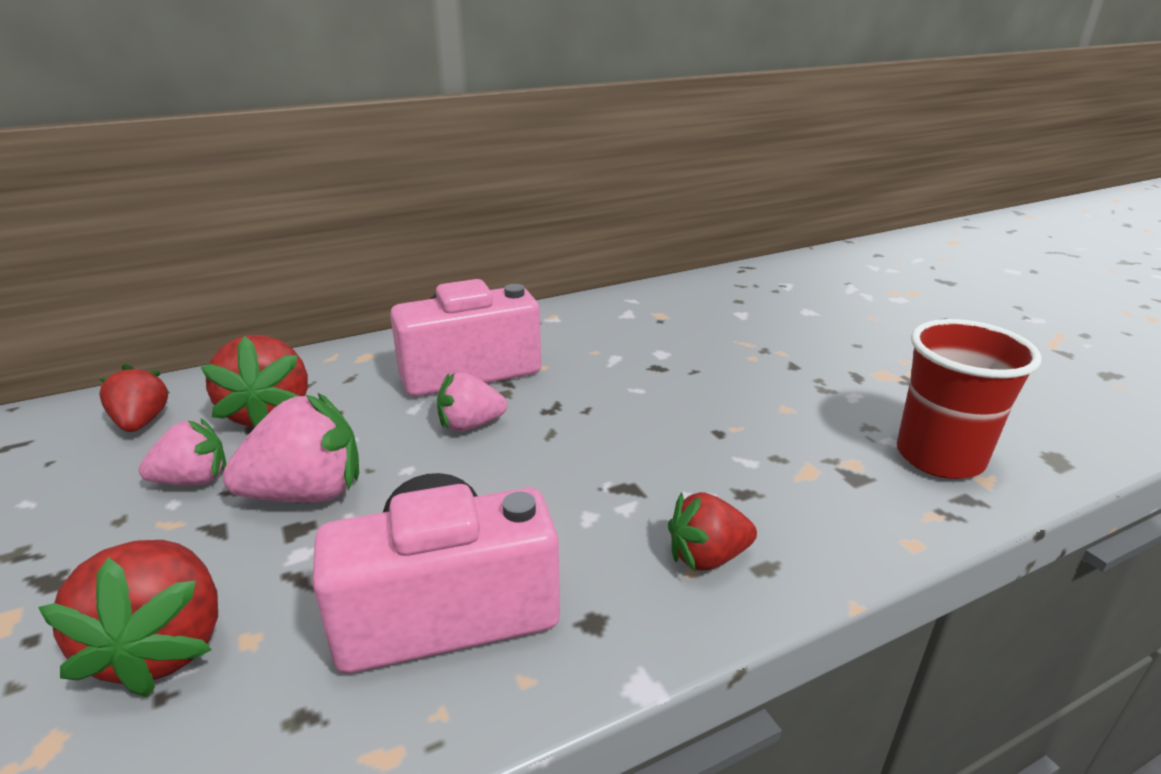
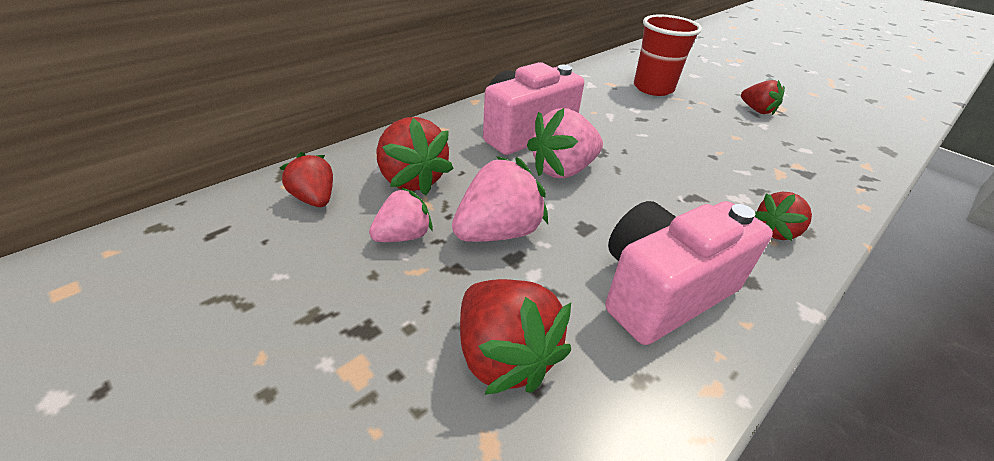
camera: 20 degrees left, 10 degrees up
pink strawberry [437,372,507,432] -> pink strawberry [527,108,603,178], size x1.58
red cup [897,319,1041,479] -> red cup moved to [634,15,702,96]
none -> red strawberry [741,80,785,115]

